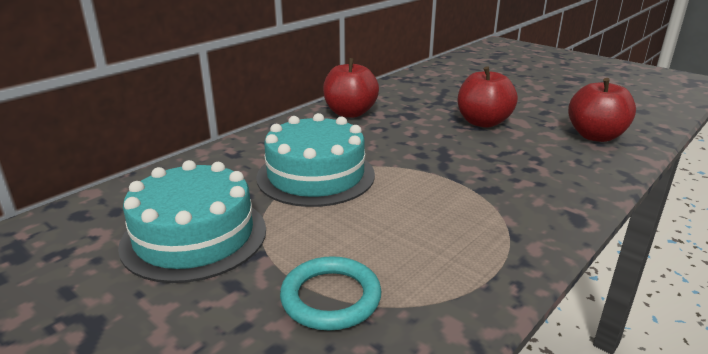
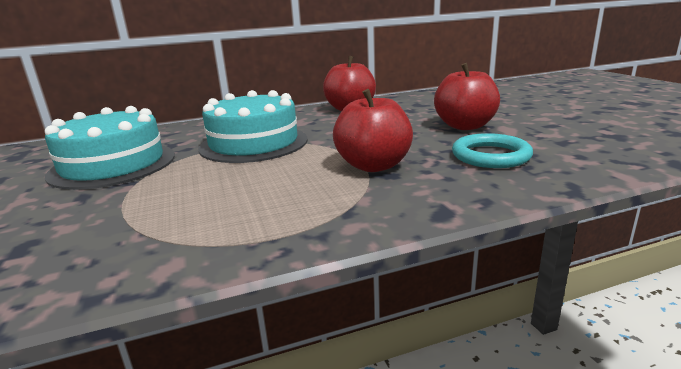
camera: 30 degrees right, 5 degrees down
turquoise ring [280,256,382,330] -> turquoise ring moved to [452,133,533,168]
red apple [568,78,636,142] -> red apple moved to [333,89,413,172]

